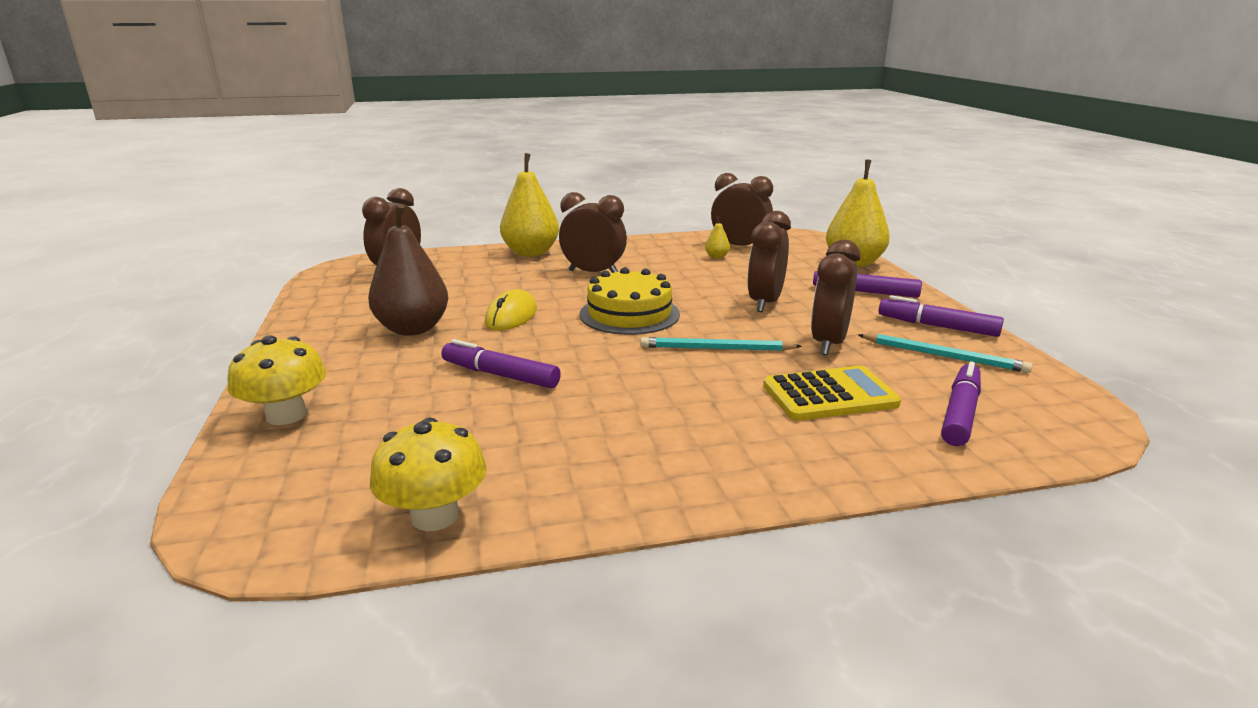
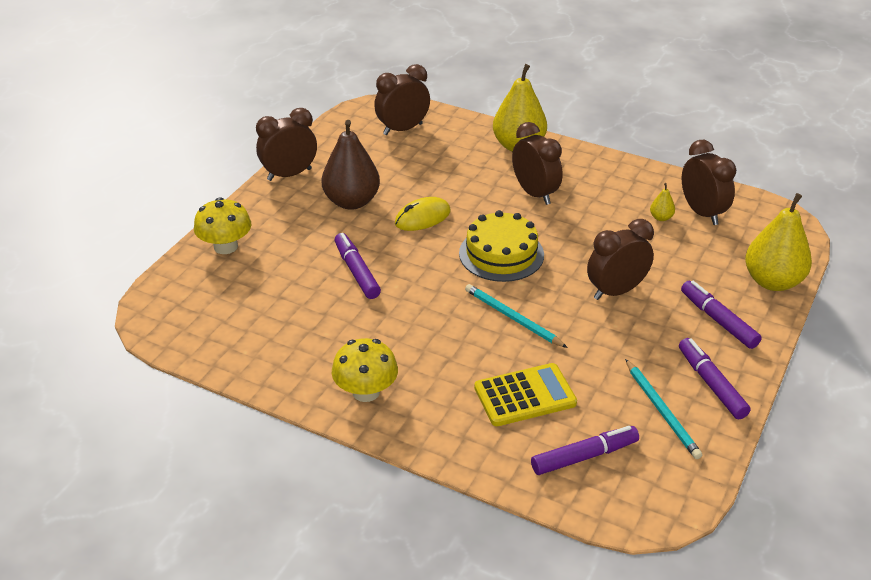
camera: 40 degrees right, 15 degrees up
yellow mushroom [370,418,487,531] -> yellow mushroom moved to [332,338,398,402]
yellow calculator [763,366,901,421] -> yellow calculator turned 45 degrees counterclockwise [474,363,577,426]
brown clock [811,239,861,355] -> brown clock moved to [256,108,317,181]

